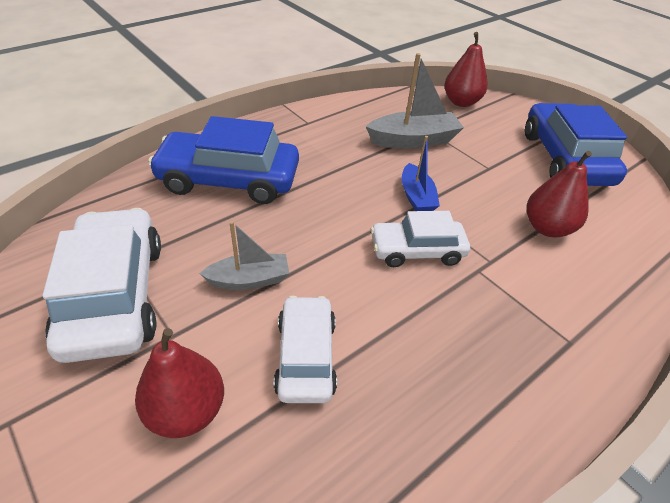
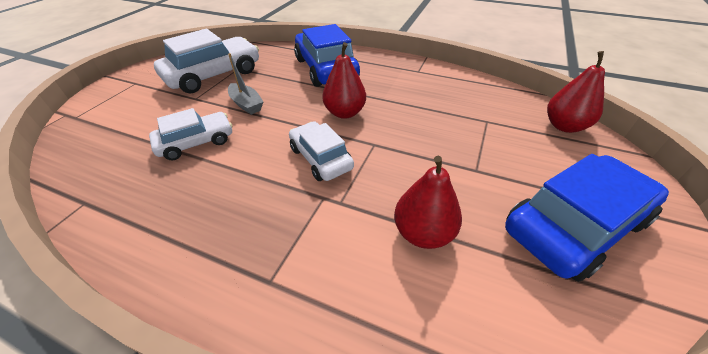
camera: 65 degrees right, 0 degrees up
red pear [135,328,224,438] -> red pear moved to [322,42,366,119]
grey boat [366,53,464,149] -> none
blue boat [402,136,440,211] -> none

